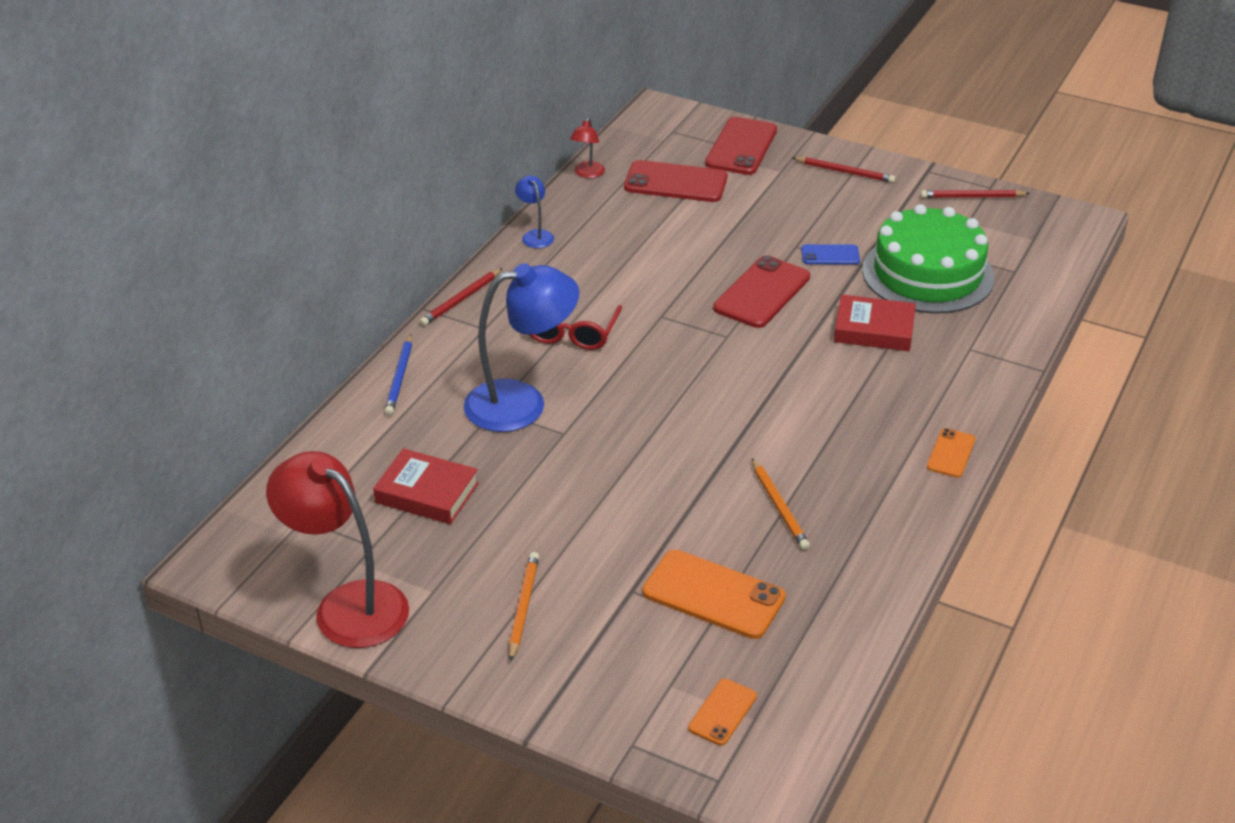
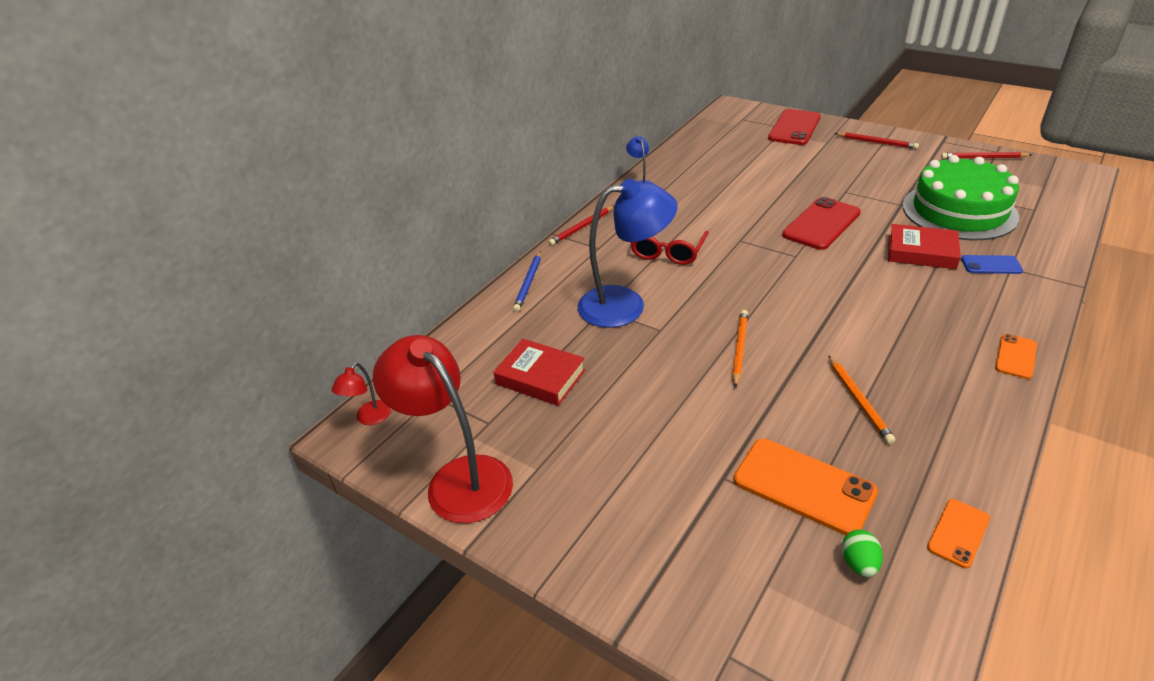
camera: 10 degrees right, 0 degrees up
orange pencil [509,552,539,662] -> orange pencil moved to [732,310,748,388]
red lamp [570,118,605,178] -> red lamp moved to [331,362,391,425]
red phone [624,160,727,202] -> none
orange phone [688,679,757,746] -> orange phone moved to [927,499,990,568]
blue phone [801,244,860,265] -> blue phone moved to [961,255,1023,274]
none -> green egg [842,530,883,577]

